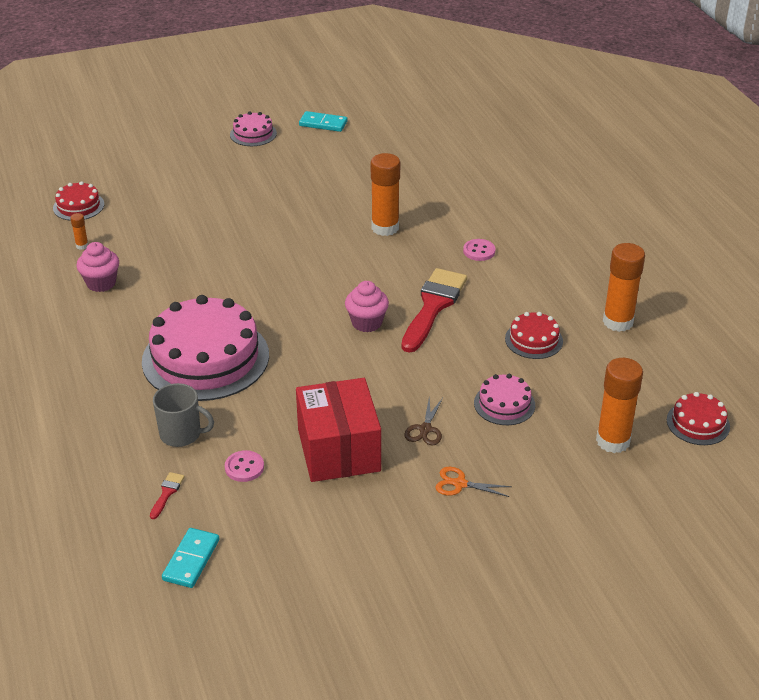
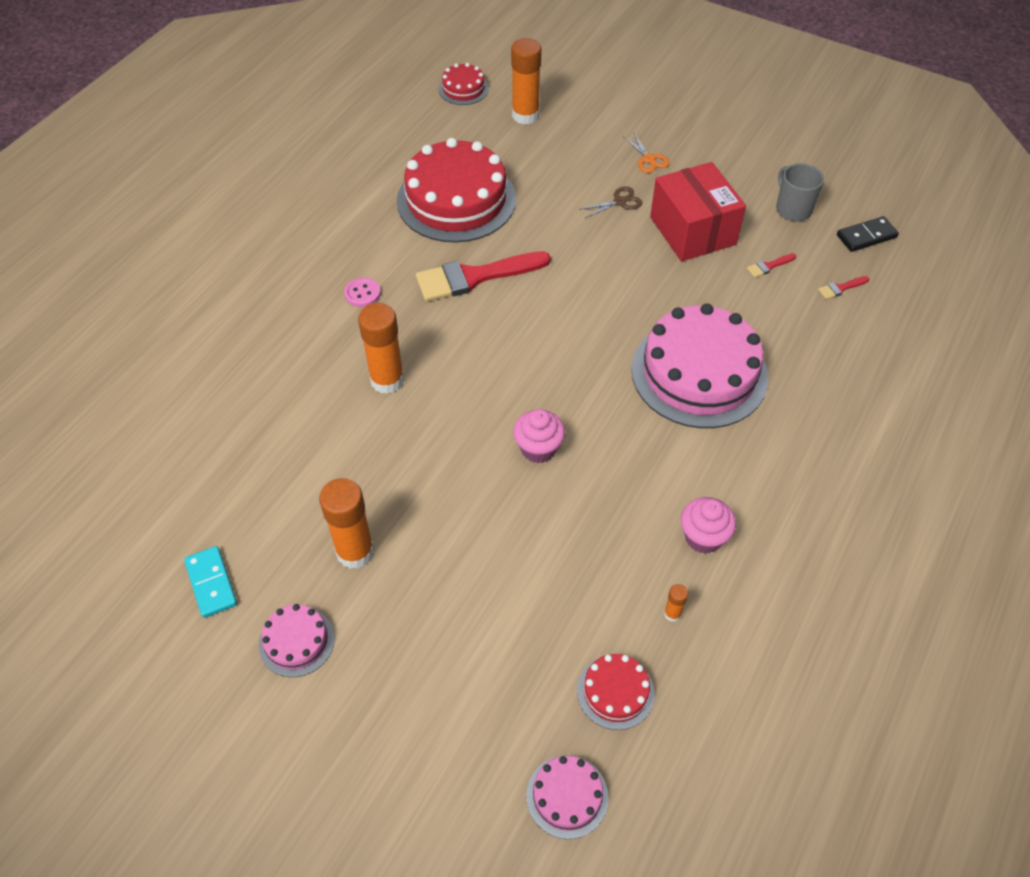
camera: 130 degrees left, 15 degrees up
grey mug [153,383,214,447] -> grey mug moved to [776,163,824,221]
turquoise domino [162,528,219,588] -> black domino [837,216,899,252]
pink button [225,450,264,482] -> red brush [747,253,796,278]
red box [296,378,381,482] -> red box turned 60 degrees counterclockwise [650,162,746,261]
pink cupcake [345,281,389,332] -> pink cupcake moved to [513,409,565,463]
pink cake [474,374,535,425] -> pink cake moved to [526,755,609,839]
red cake [505,312,563,359] -> red cake [397,138,516,242], size x2.16
orange glue stick [603,243,645,332] -> orange glue stick moved to [319,478,374,569]

